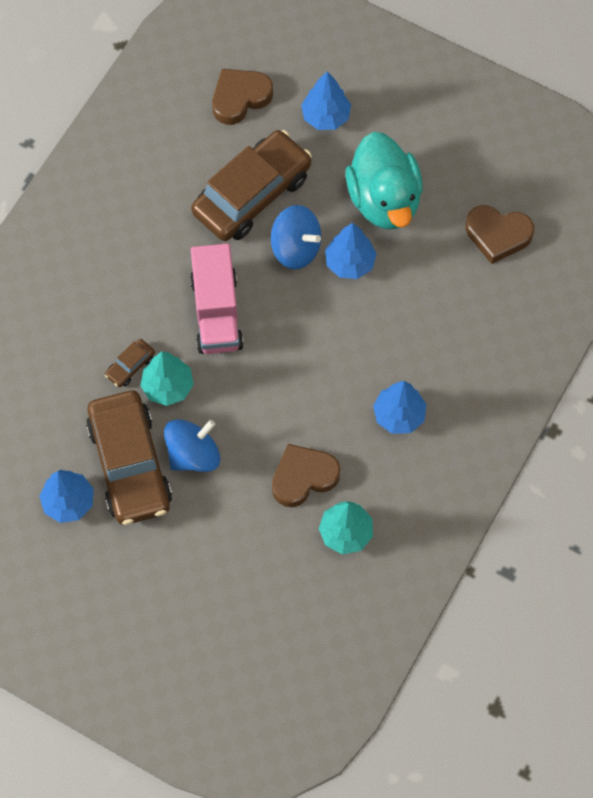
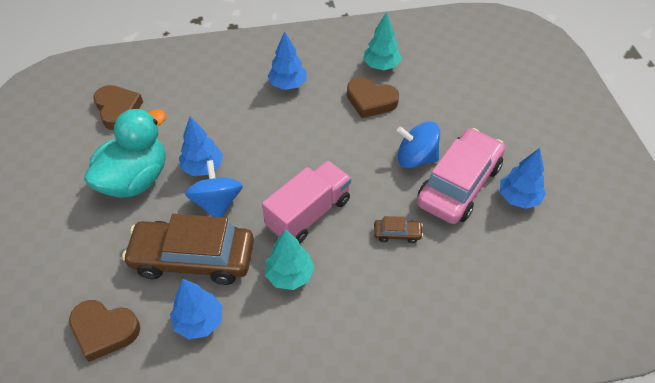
camera: 130 degrees left, 15 degrees down
brown car [86,391,172,525] -> pink car [417,128,505,224]
turquoise tree [140,351,194,406] -> turquoise tree moved to [265,229,315,290]
blue tree [301,71,351,130] -> blue tree moved to [170,279,223,339]

